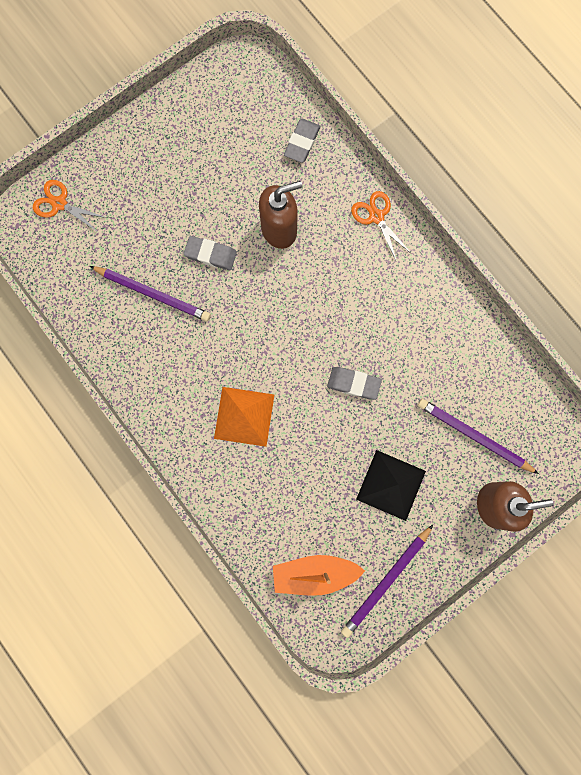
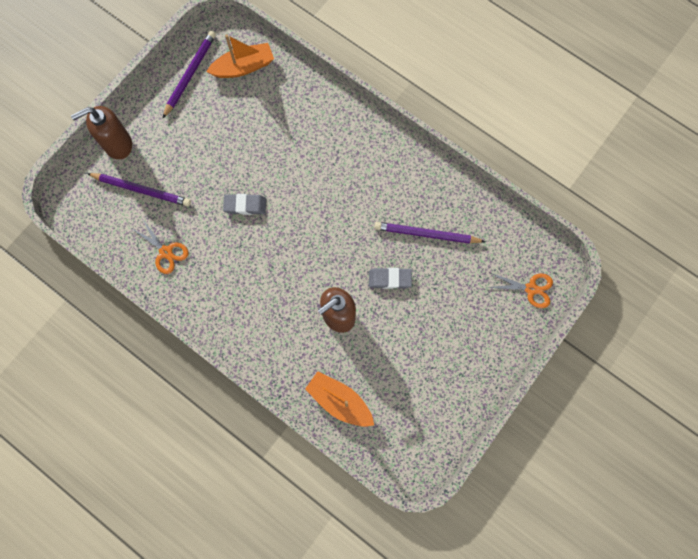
camera: 165 degrees right, 5 degrees down
orange pyramid [214,387,274,447] -> none
grey eraser [284,119,320,163] -> orange boat [305,371,374,427]
orange scissors [351,191,412,262] -> orange scissors moved to [132,220,188,274]
black pyramid [356,450,426,521] -> none

